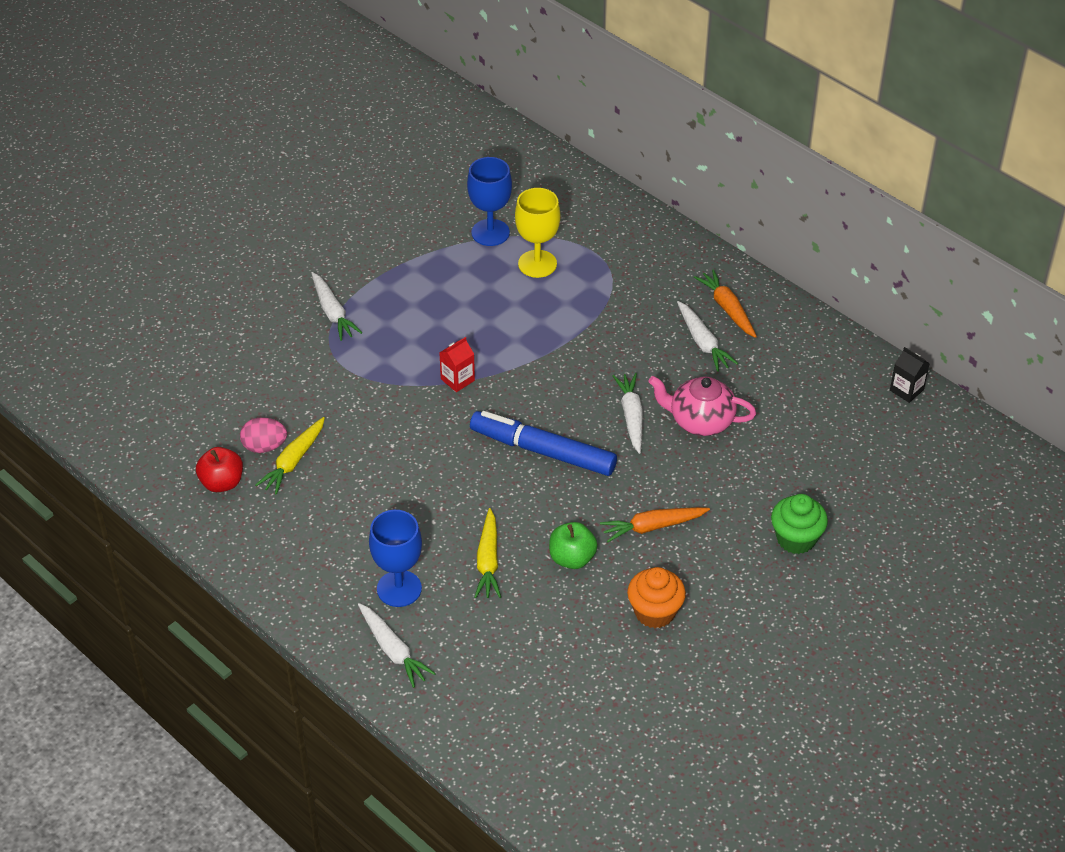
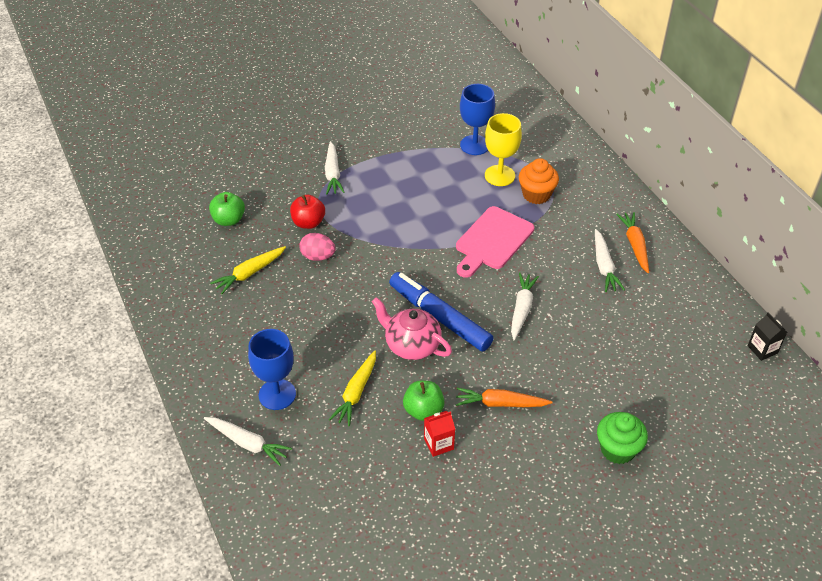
camera: 20 degrees right, 0 degrees up
red apple [196,447,243,492] -> red apple moved to [290,195,325,229]
pink egg [240,417,287,453] -> pink egg moved to [299,233,336,261]
white carrot [358,603,436,688] -> white carrot turned 45 degrees counterclockwise [204,417,292,466]
red carton [439,337,475,392] -> red carton moved to [424,411,455,457]
orange cupcake [627,567,686,628] -> orange cupcake moved to [519,158,559,204]
pink teapot [648,376,756,436] -> pink teapot moved to [372,297,452,360]
none -> green apple [209,192,245,226]
none -> pink cutting board [456,206,534,278]

